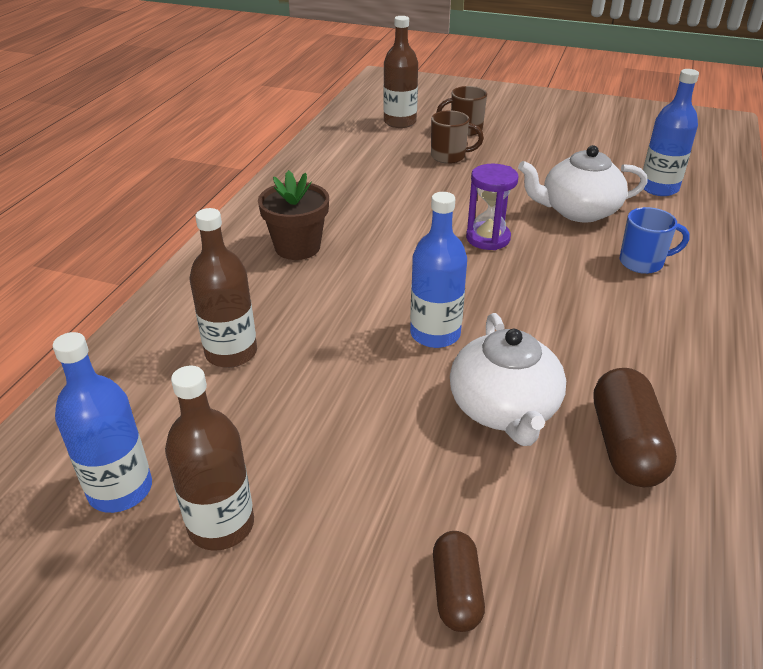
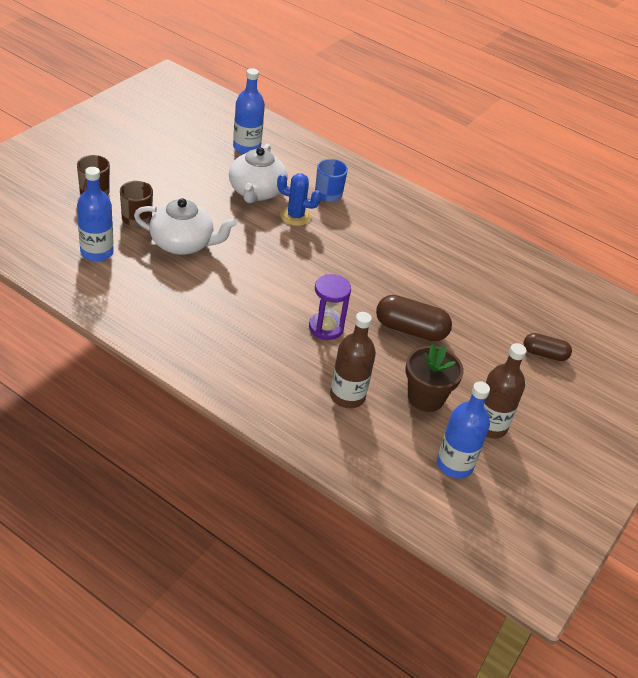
camera: 80 degrees left, 5 degrees up
brown flower pot [258,170,329,260] -> brown flower pot moved to [406,344,464,412]
brown bottle [383,16,418,128] -> none
blue bottle [410,192,467,348] -> blue bottle moved to [77,167,114,261]
white teapot [450,313,566,446] -> white teapot moved to [134,198,237,255]
purple hourglass [466,164,518,250] -> purple hourglass moved to [309,274,351,340]
brown capsule [594,368,677,487] -> brown capsule moved to [376,295,452,341]
none -> blue cactus [277,173,321,226]

